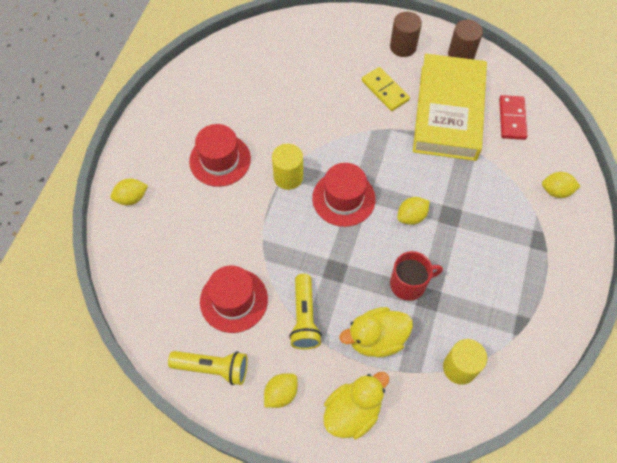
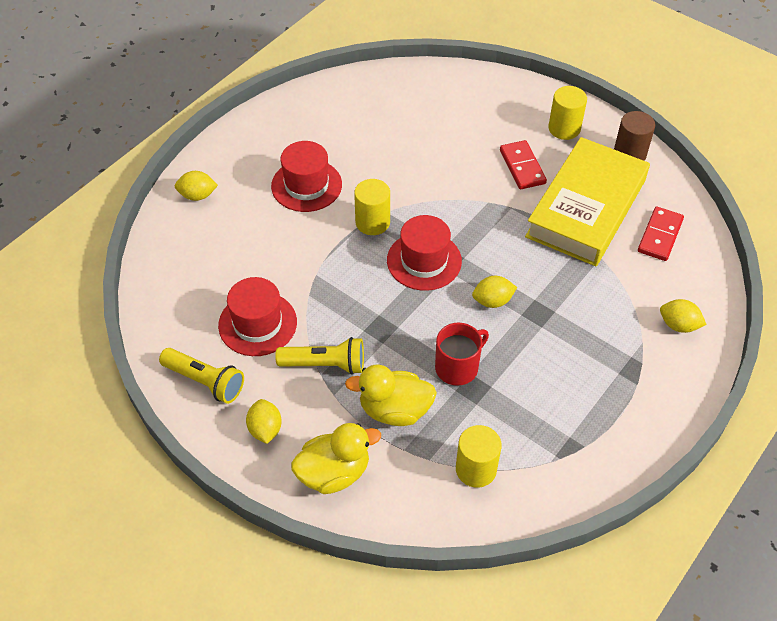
camera: 20 degrees right, 10 degrees down
yellow lemon [264,373,298,408] -> yellow lemon turned 75 degrees counterclockwise [246,399,282,444]
yellow flashlight [289,274,322,349] -> yellow flashlight turned 105 degrees counterclockwise [275,337,364,375]
yellow domino [362,67,410,111] -> red domino [500,140,547,189]
brown cylinder [390,12,422,57] -> yellow cylinder [548,86,587,140]
red mug [390,251,443,301] -> red mug turned 45 degrees counterclockwise [435,323,489,386]

